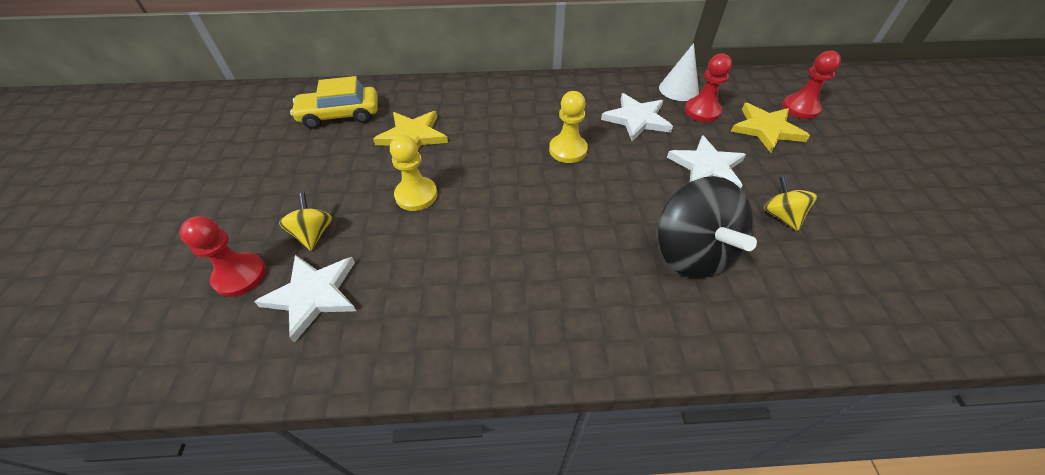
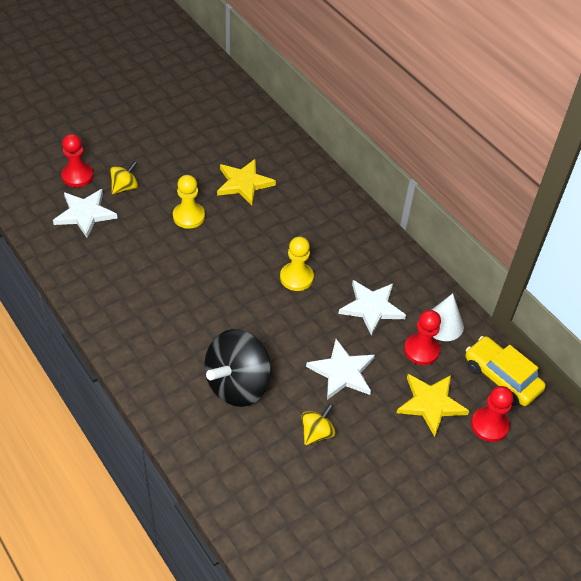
camera: 55 degrees right, 0 degrees up
yellow car [290,76,378,129] -> yellow car moved to [465,336,546,406]

